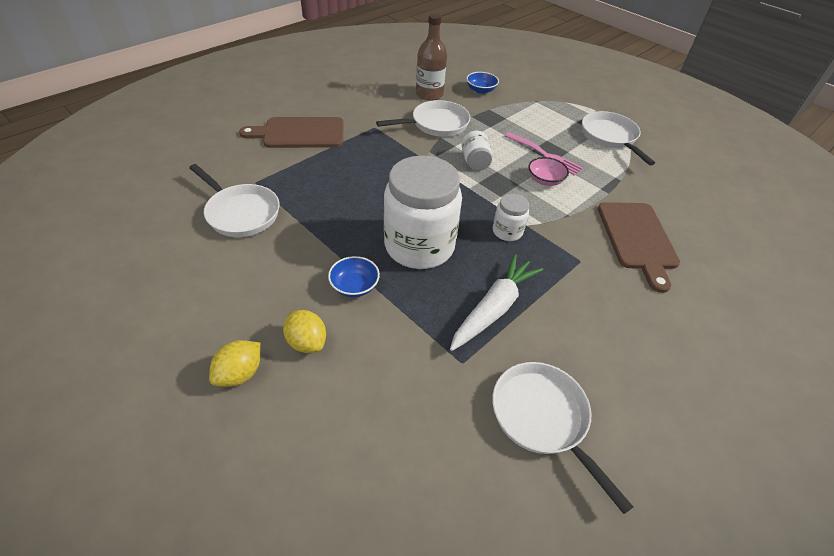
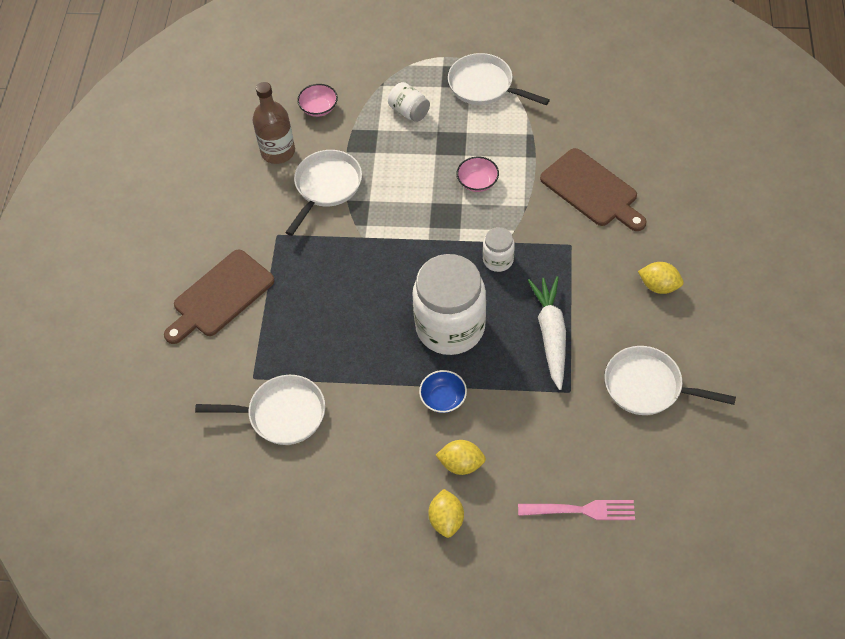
camera: 35 degrees left, 10 degrees up
white jar [461,131,492,171] -> white jar moved to [388,82,430,122]
blue bowl [466,72,499,94] -> pink bowl [297,84,338,117]
pink fork [505,132,583,176] -> pink fork moved to [518,500,635,520]
none -> yellow lemon [638,262,684,294]

